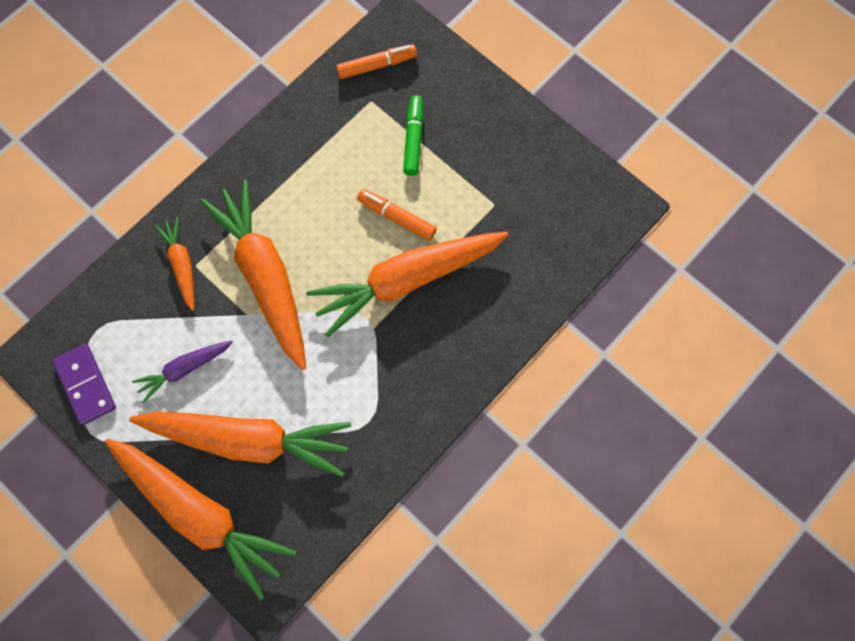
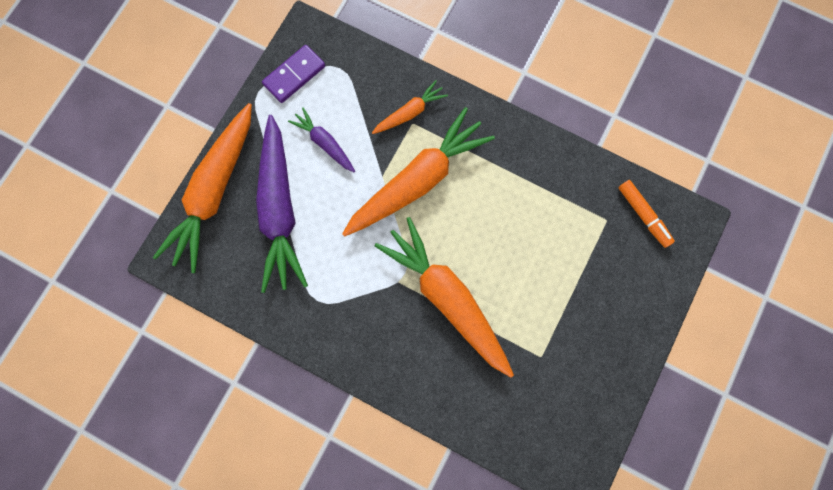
camera: 75 degrees right, 5 degrees up
orange carrot [129,411,351,477] -> purple carrot [256,115,308,293]
orange marker [357,189,437,241] -> none
green marker [403,95,423,176] -> none

